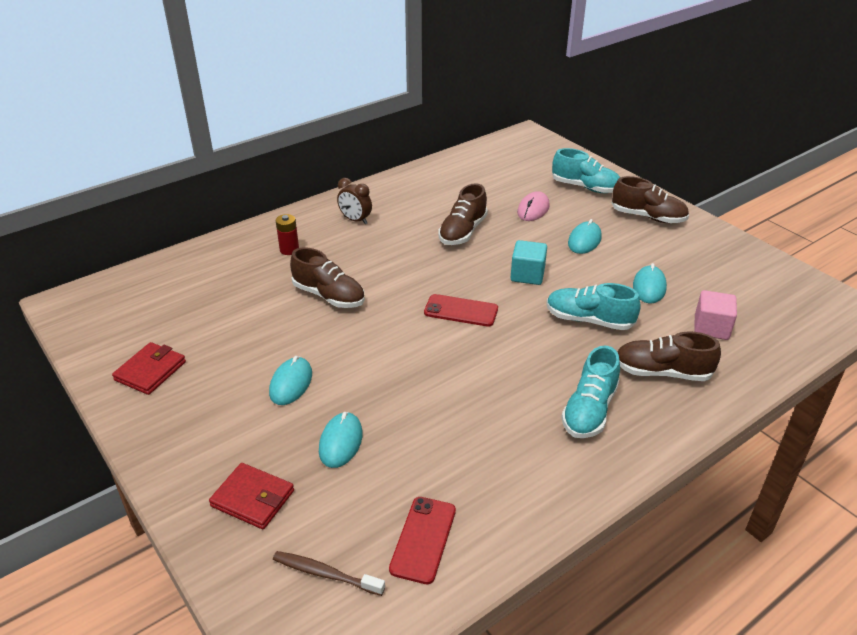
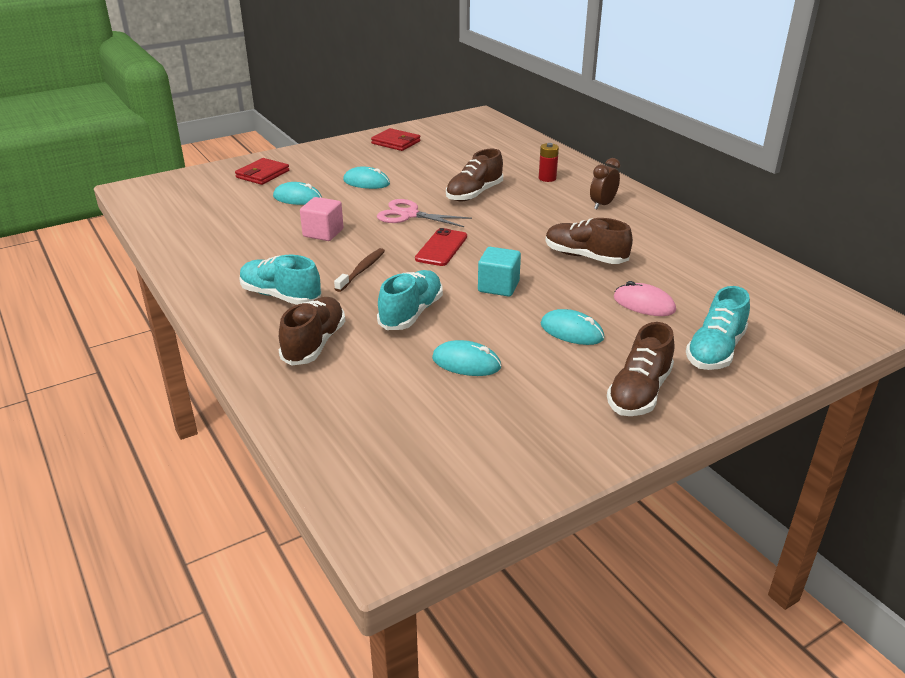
camera: 95 degrees right, 5 degrees down
brown toothbrush [273,551,385,596] -> brown toothbrush moved to [334,248,385,292]
red phone [389,497,456,584] -> none
pink cube [694,290,737,340] -> pink cube moved to [300,197,343,241]
none -> pink scissors [377,199,472,227]

